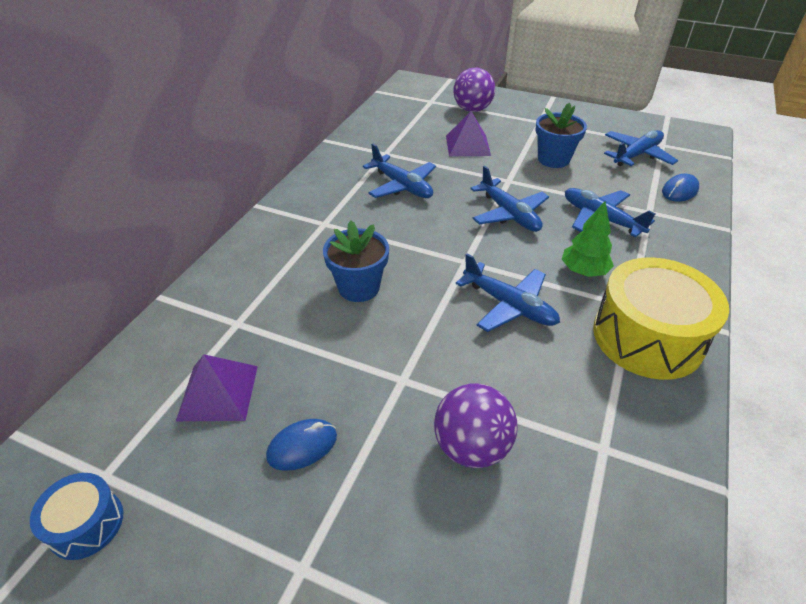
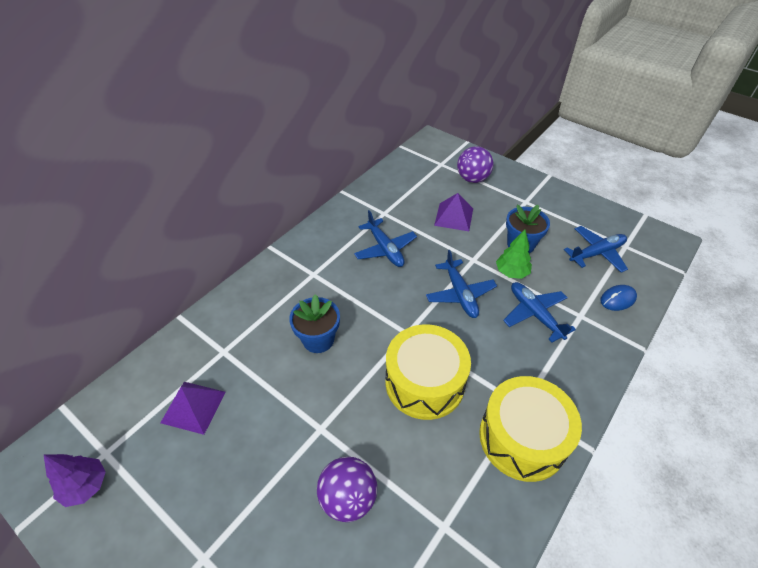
camera: 15 degrees right, 5 degrees up
blue drum [30,473,123,560] -> purple tree [44,454,106,507]
blue mouse [266,419,337,471] -> none
blue plane [456,253,560,332] -> yellow drum [385,324,471,420]
green tree [562,201,614,277] -> green tree moved to [496,230,532,279]

